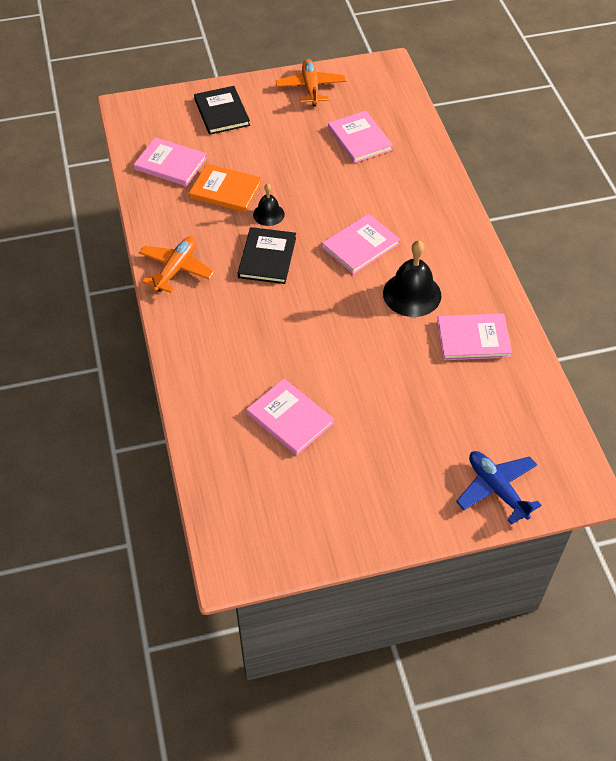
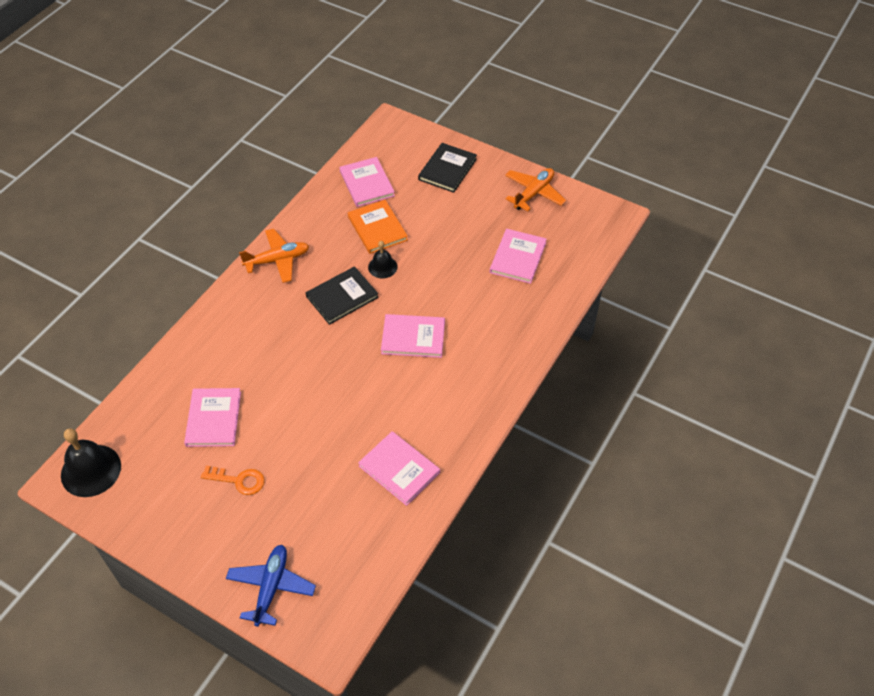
camera: 45 degrees right, 0 degrees up
black bell [383,240,441,317] -> black bell moved to [61,428,121,497]
none -> orange key [201,466,265,495]

